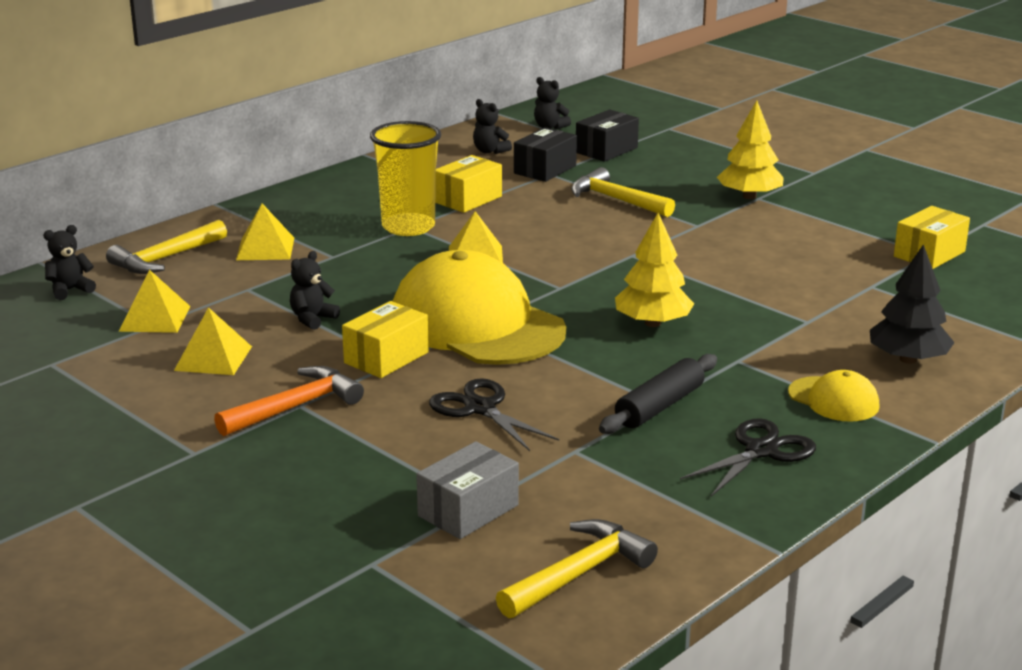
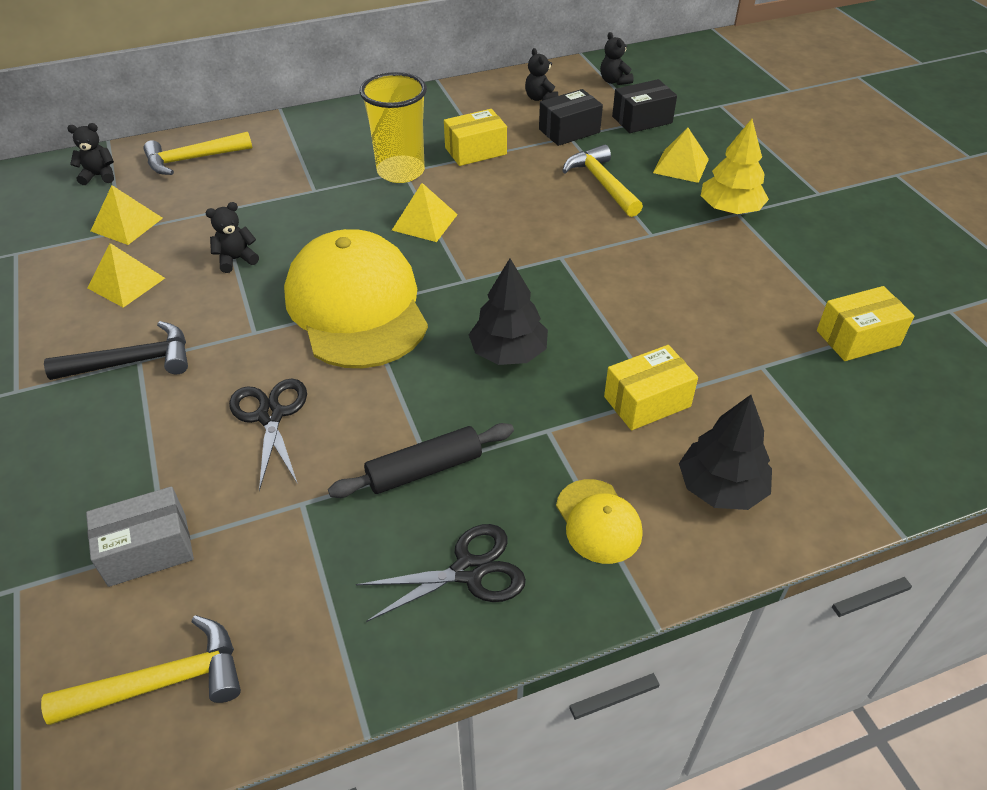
camera: 25 degrees right, 20 degrees up
orange hammer [214,366,364,436] -> black hammer [44,321,188,380]
yellow pyramid [236,203,294,260] -> yellow pyramid moved to [653,128,709,183]
yellow box [342,301,429,378] -> yellow box moved to [604,345,698,430]
yellow tree [615,213,694,327] -> black tree [469,258,548,365]

